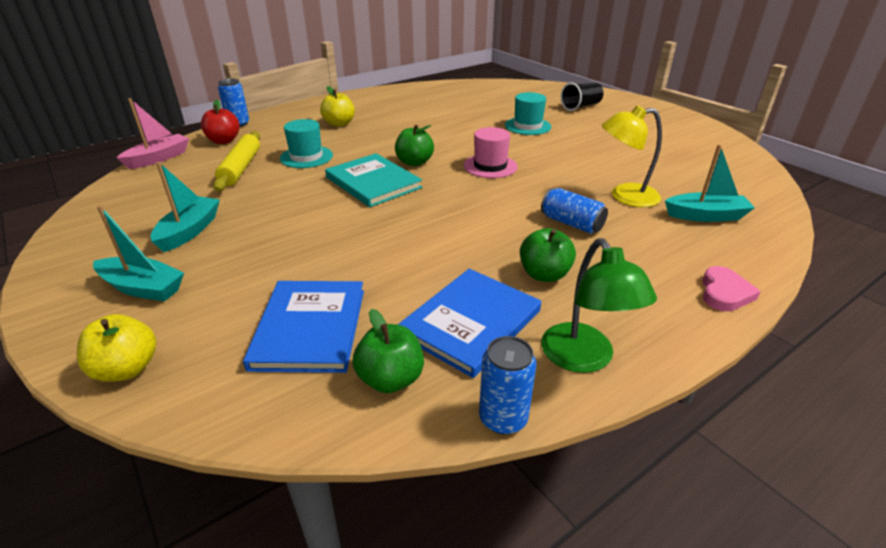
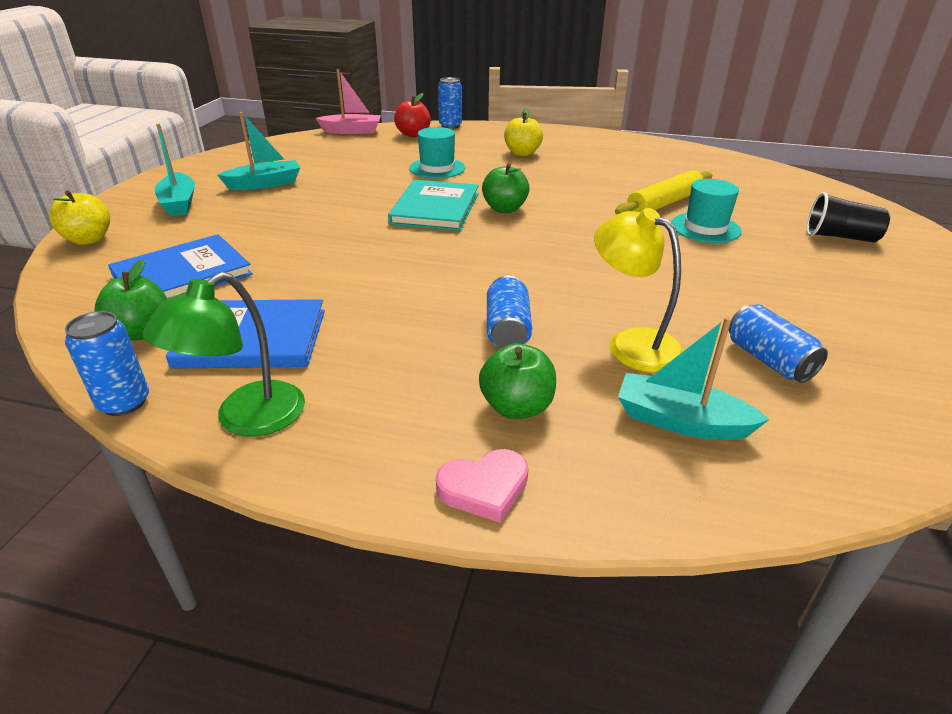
camera: 50 degrees right, 0 degrees up
yellow rolling pin [213,131,260,191] -> yellow rolling pin moved to [615,170,712,215]
pink hat [464,127,518,178] -> none
green apple [520,228,576,282] -> green apple moved to [479,343,556,419]
turquoise boat [665,144,755,222] -> turquoise boat turned 150 degrees clockwise [618,317,770,440]
none -> blue can [729,304,828,383]

